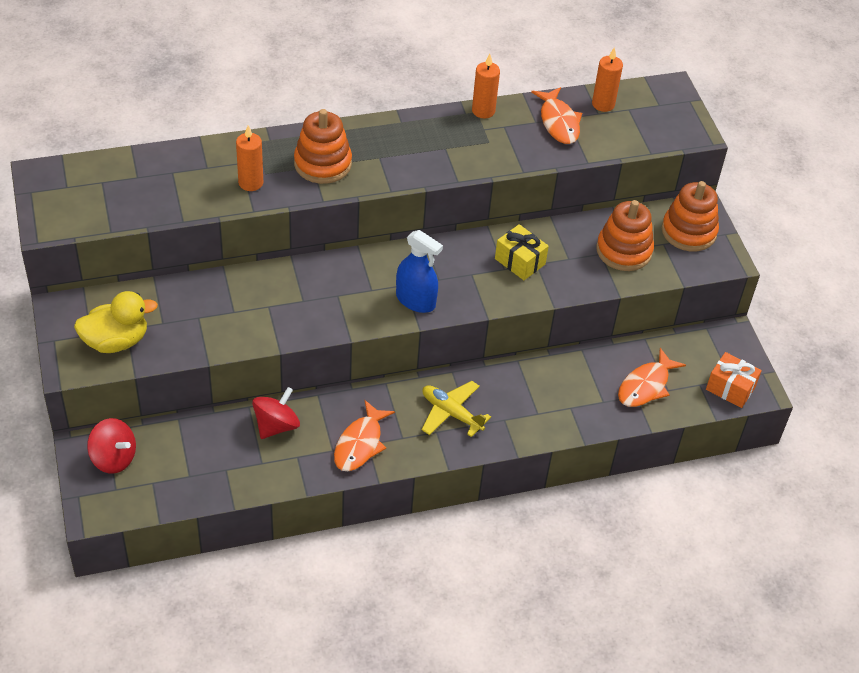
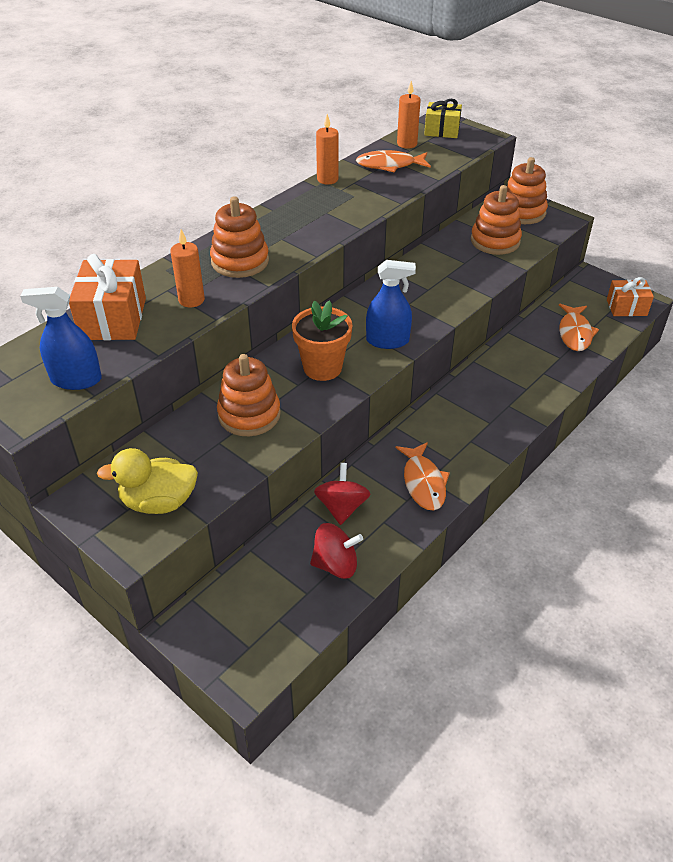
camera: 30 degrees left, 5 degrees down
yellow duck [74,291,158,353] -> yellow duck turned 135 degrees counterclockwise [97,448,198,514]
red spinning top [87,418,136,474] -> red spinning top moved to [310,523,363,579]
yellow plane [421,381,491,437] -> none
yellow gift [495,224,549,280] -> yellow gift moved to [424,98,462,138]
orange fish [531,87,582,144] -> orange fish turned 135 degrees clockwise [356,150,431,172]
none -> blue spray bottle [20,287,102,390]
none -> orange gift [69,254,146,340]
none -> orange stacking toy [217,354,281,436]
none -> orange flower pot [292,300,352,381]

